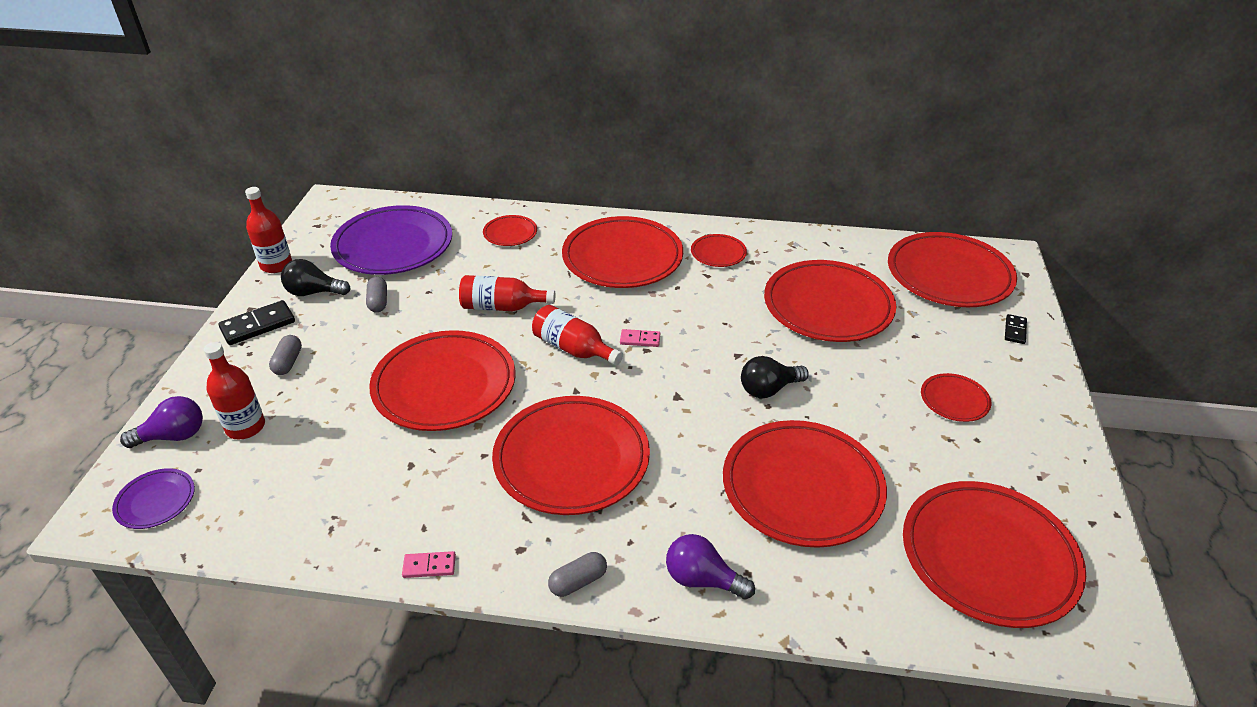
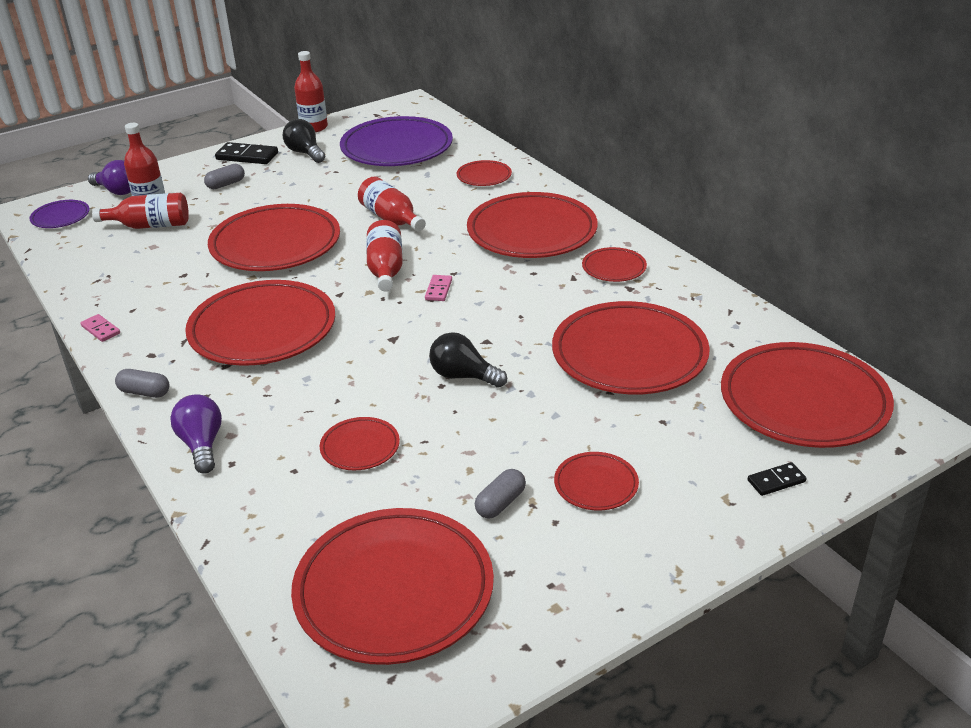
camera: 50 degrees right, 5 degrees down
grey capsule [366,277,387,312] -> grey capsule moved to [475,469,526,518]
pink domino [620,329,660,347] -> pink domino turned 45 degrees clockwise [425,275,452,301]
red plate [723,420,887,548] -> red plate [320,417,400,470], size x0.47
none -> red bottle [92,193,189,229]

